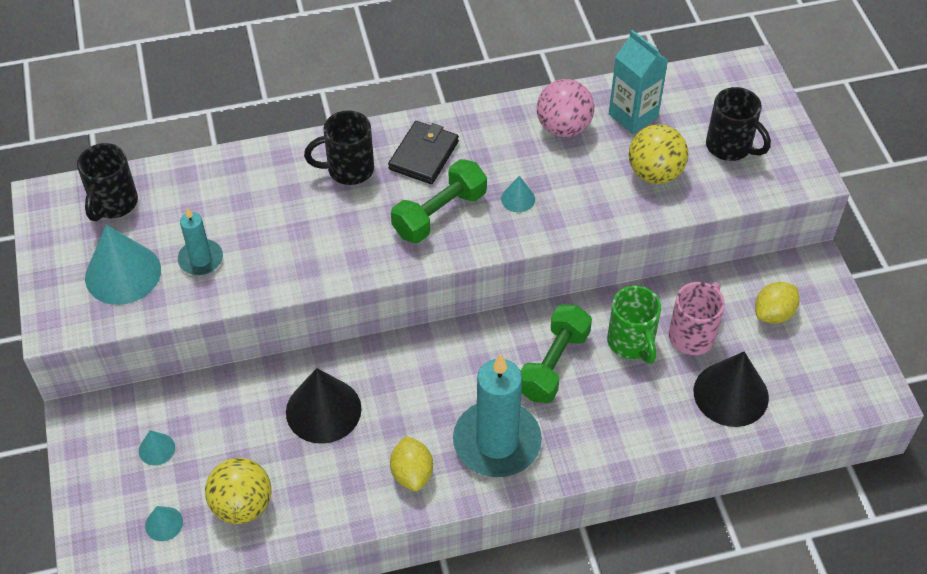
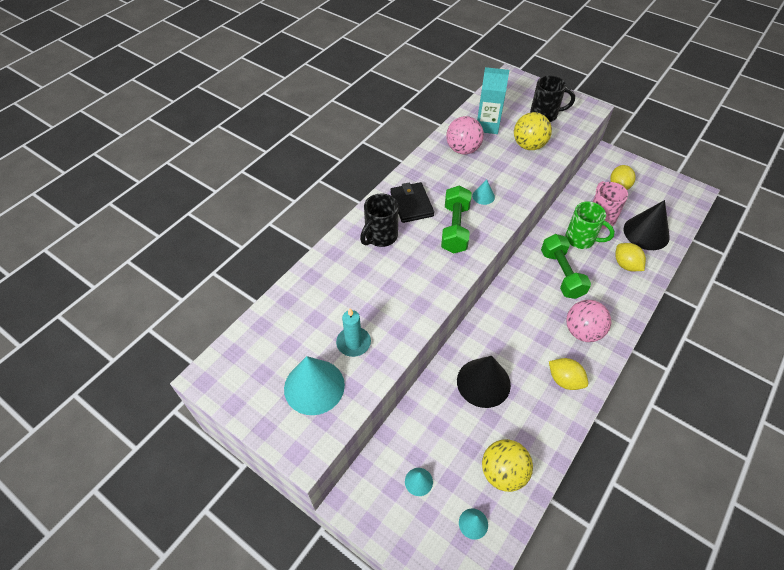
camera: 40 degrees left, 0 degrees up
black mug [77,143,138,221] -> none
turquoise candle [453,354,542,477] -> pink ball [566,300,611,342]
none -> yellow lemon [615,243,646,271]

